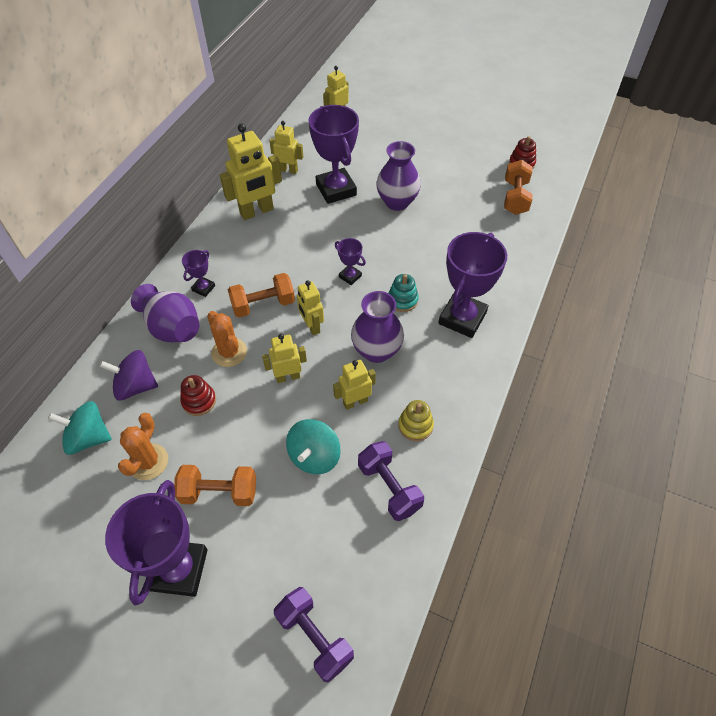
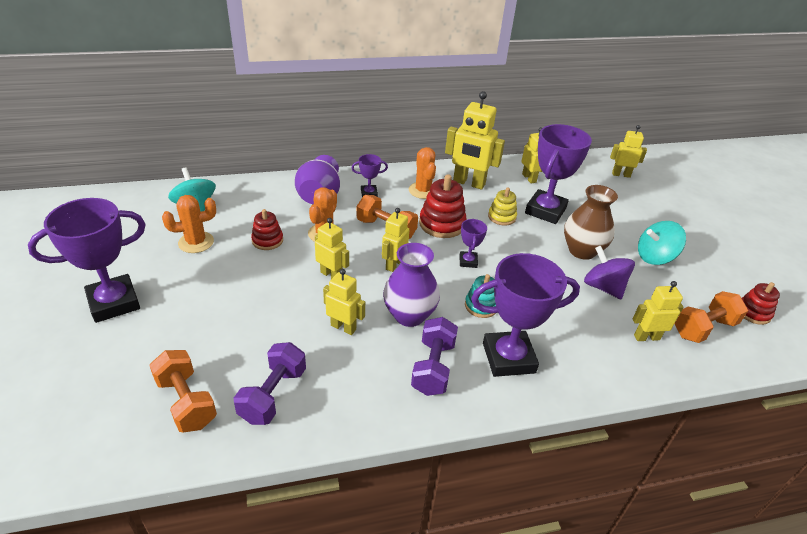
camera: 50 degrees right, 15 degrees down
purple spinning top [99,350,158,400] -> purple spinning top moved to [584,246,635,299]
orange dumbbell [174,465,256,506] -> orange dumbbell moved to [149,350,217,432]
purple dumbbell [274,587,354,683] -> purple dumbbell moved to [411,317,458,396]
turquoise spinning top [286,419,341,474] -> turquoise spinning top moved to [638,221,686,265]
purple vase [376,141,421,211] -> brown vase [564,185,618,260]
yellow stacking toy [398,400,434,441] -> yellow stacking toy moved to [488,187,517,226]
none -> orange cactus [409,147,436,199]
none -> red stacking toy [419,174,467,238]
none -> yellow robot [632,281,683,341]

